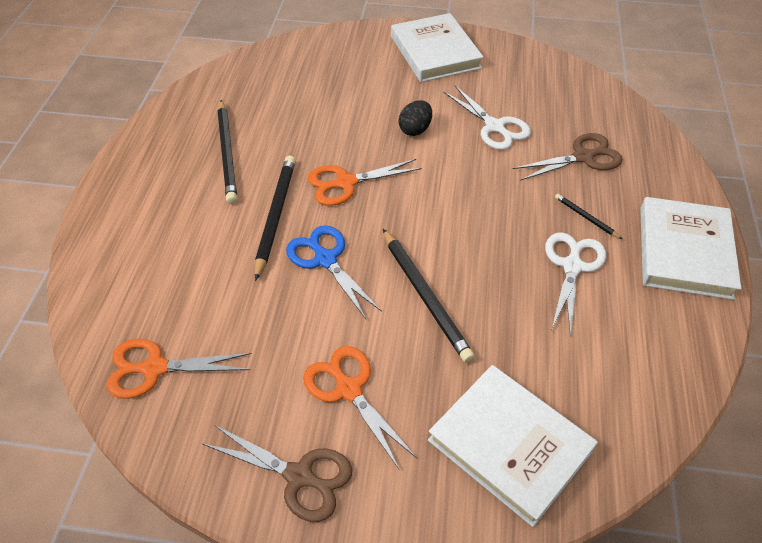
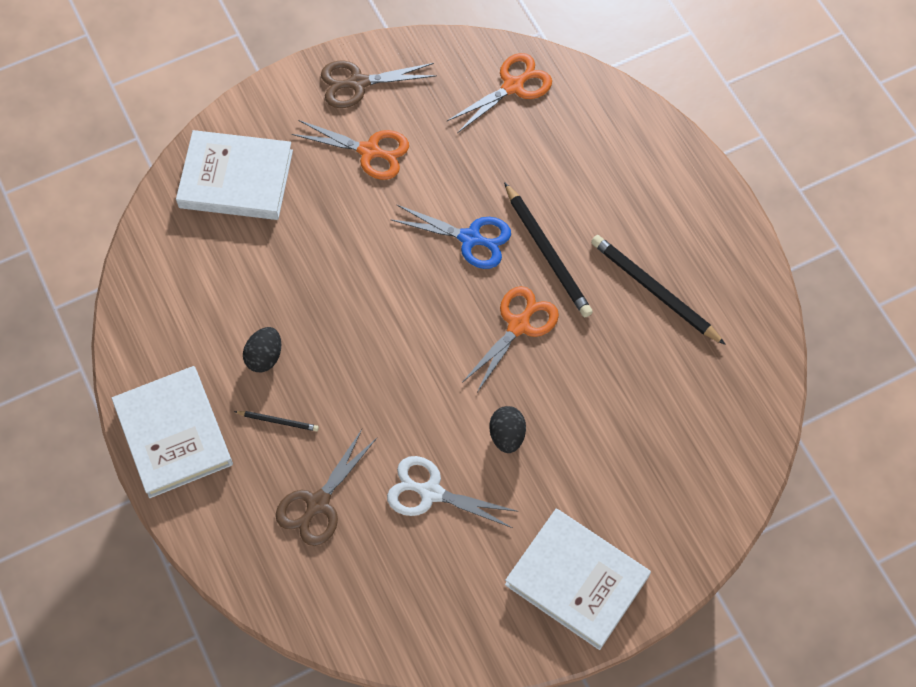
camera: 145 degrees right, 15 degrees up
black pencil [383,229,475,363] -> none
white scissors [545,232,606,337] -> black egg [243,327,281,372]

